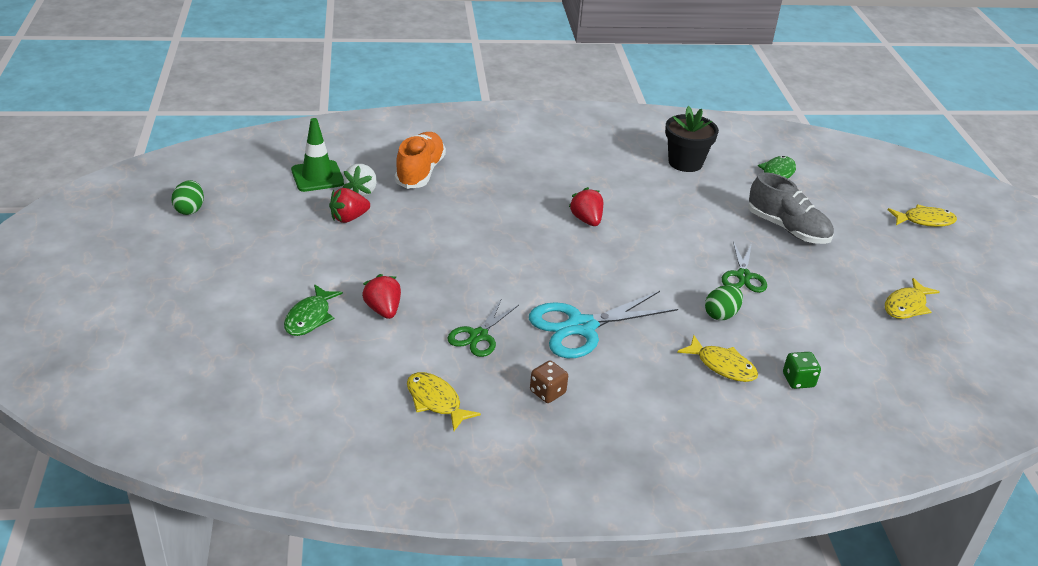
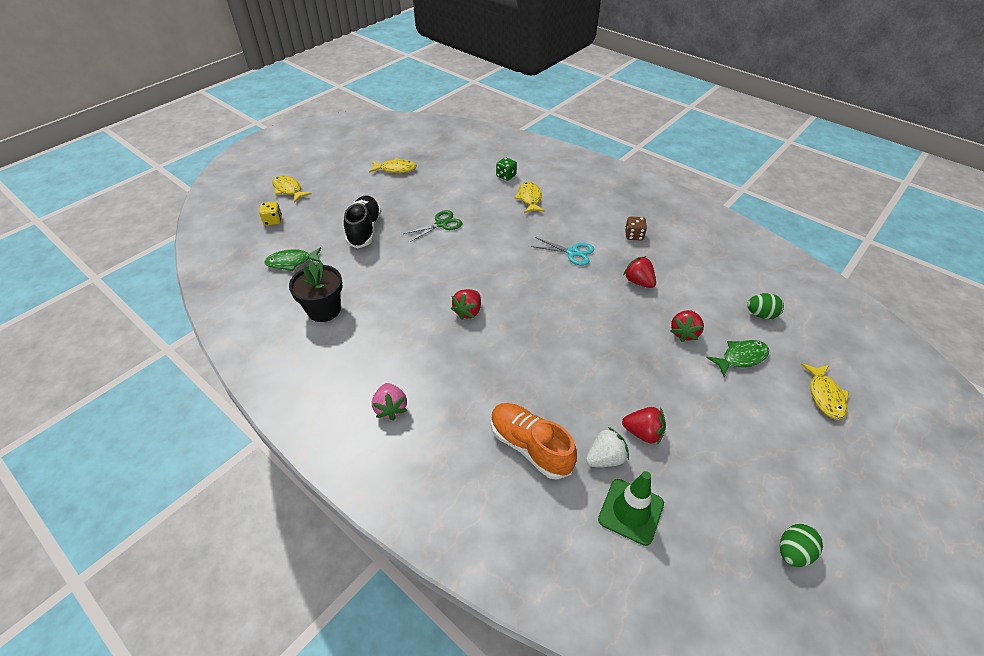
camera: 130 degrees left, 10 degrees up
orange shoe [395,132,446,189] -> orange shoe turned 75 degrees clockwise [491,403,577,480]
yellow fish [407,372,481,431] -> yellow fish moved to [801,363,849,420]
green scissors [447,298,519,357] -> red strawberry [623,256,656,288]
turquoise scissors [529,291,678,358] -> turquoise scissors [531,237,594,266], size x0.59
green egg [705,285,743,320] -> green egg moved to [747,293,784,319]
grey shoe [748,172,834,244] -> black shoe [344,195,381,248]
none -> yellow dice [259,202,282,226]
none -> pink strawberry [372,383,407,421]

